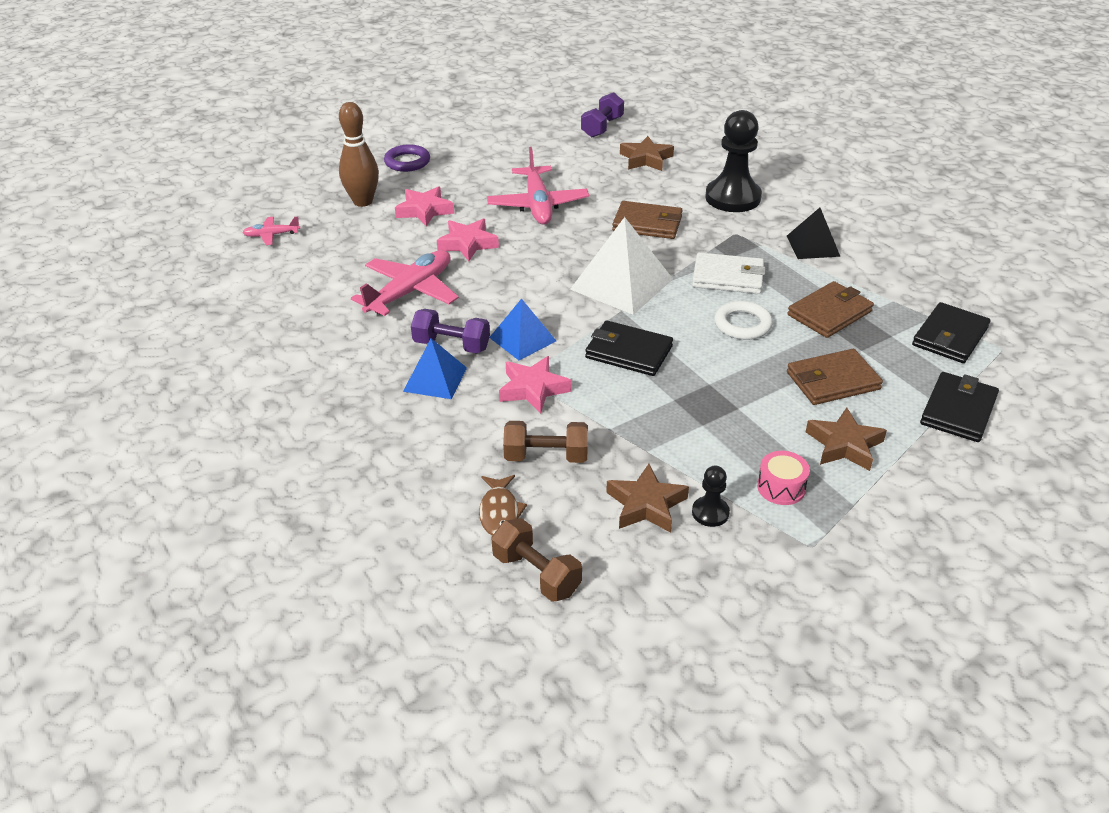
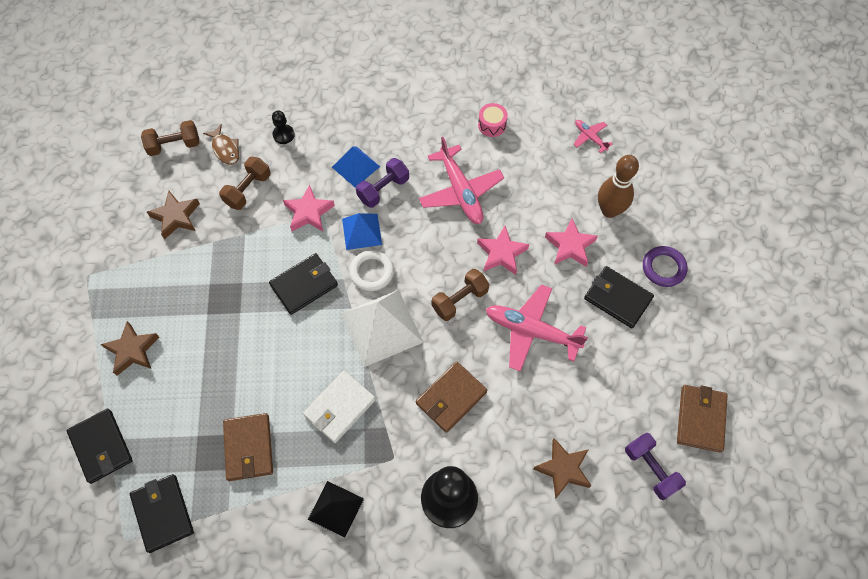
camera: 120 degrees right, 25 degrees up
pink plane [242,217,300,245] -> pink plane turned 60 degrees counterclockwise [574,120,613,153]
brown fish [479,475,527,536] -> brown fish turned 150 degrees counterclockwise [203,124,239,165]
black pawn [692,466,730,527] -> black pawn moved to [272,111,295,144]
white ring [715,301,773,340] -> white ring moved to [349,250,394,291]
pink drum [757,451,810,505] -> pink drum moved to [478,103,508,137]
brown wallet [787,349,883,405] -> brown wallet moved to [677,385,727,452]
none -> brown dumbbell [432,269,489,321]
none -> black wallet [584,266,654,328]

